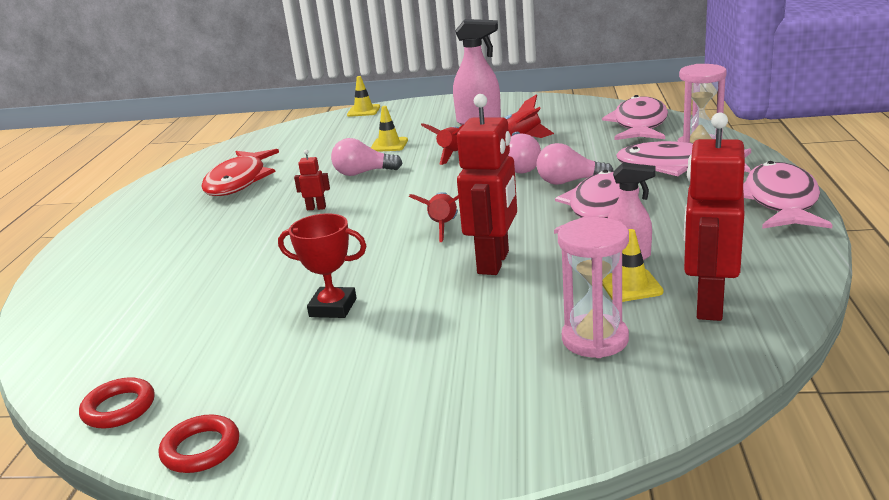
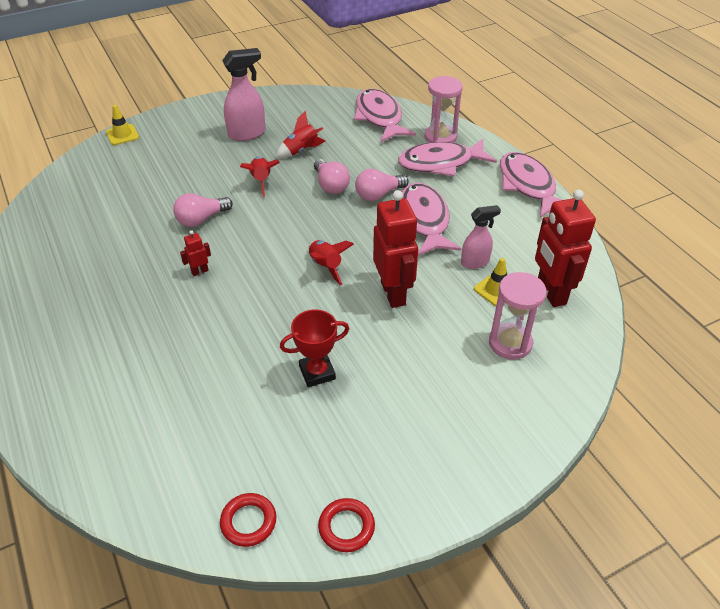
camera: 35 degrees left, 20 degrees up
red fish [201,149,279,196] -> none
yellow traffic cone [371,106,408,152] -> none

